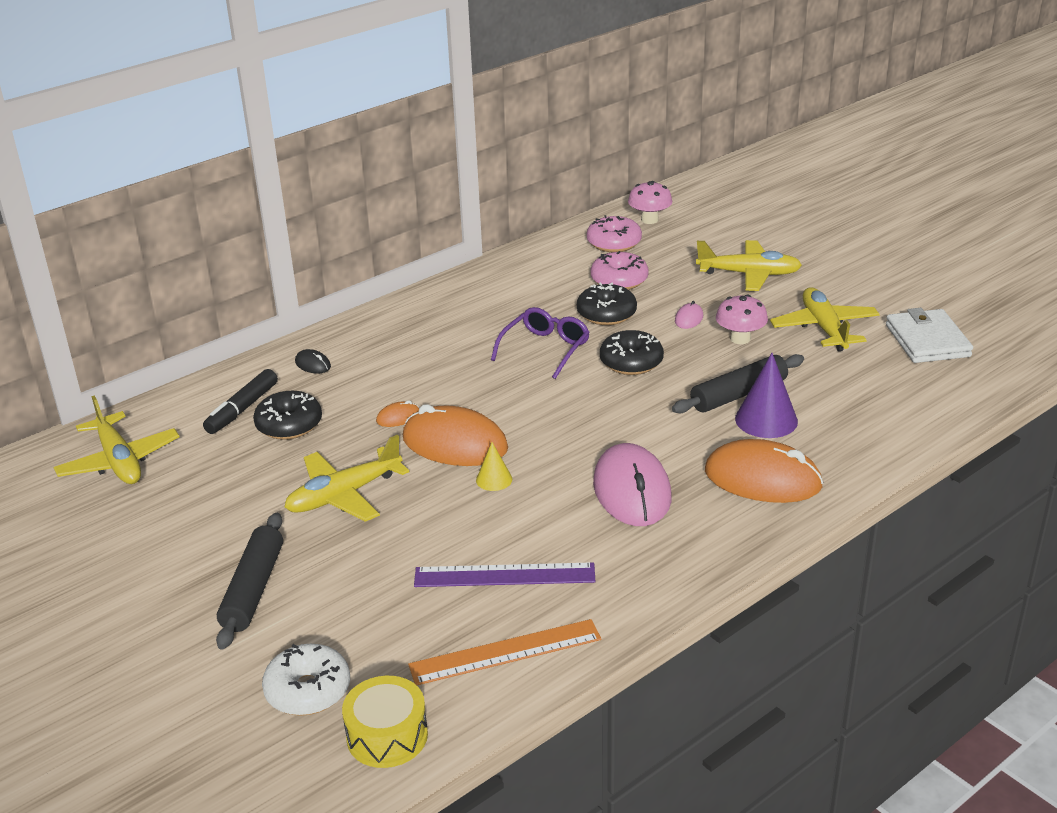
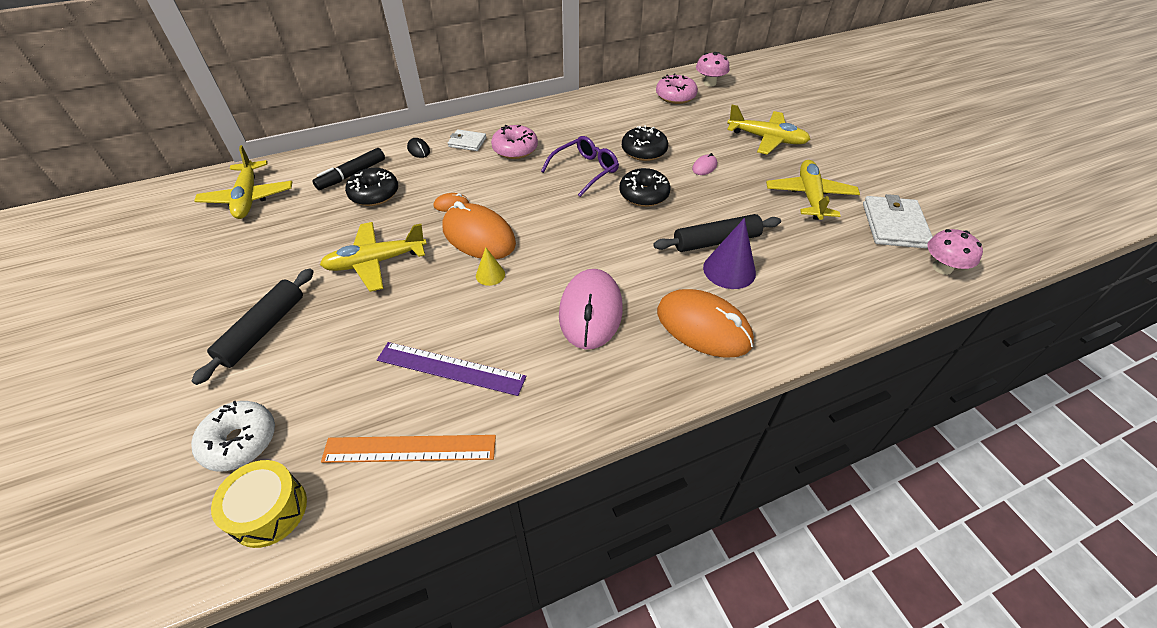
camera: 15 degrees right, 15 degrees up
pink donut [591,251,649,290] -> pink donut moved to [491,125,538,159]
pink mushroom [716,294,768,344] -> pink mushroom moved to [927,229,983,275]
none -> white wallet [448,129,486,151]

